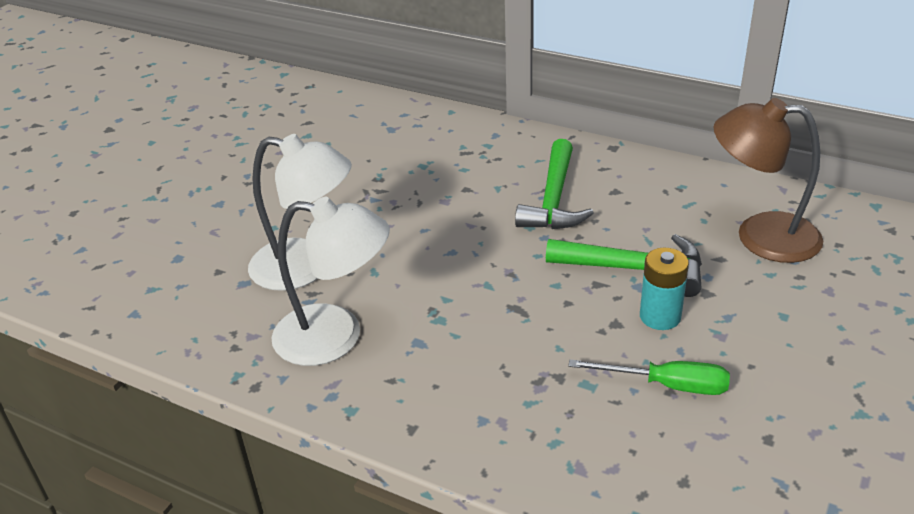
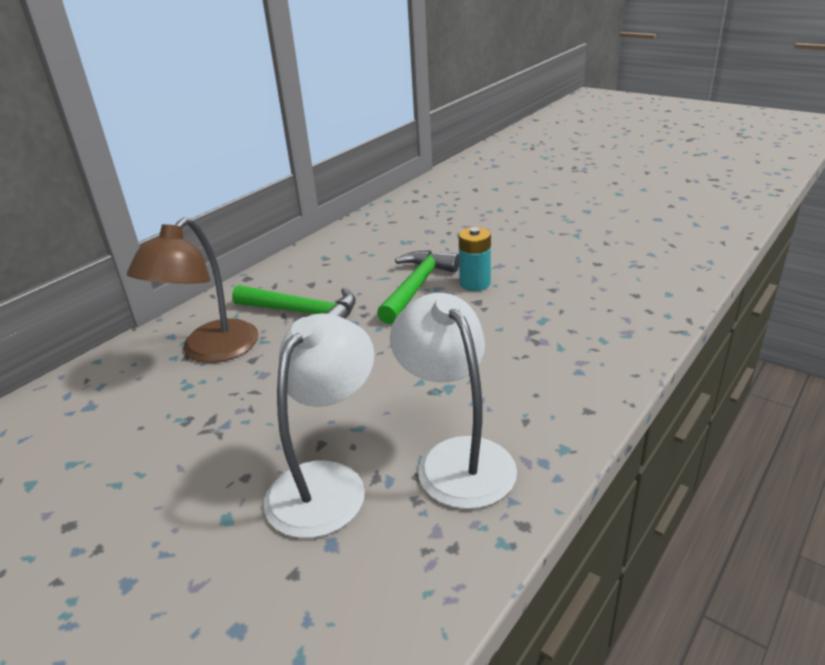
camera: 80 degrees left, 5 degrees down
white lamp [272,197,390,366] -> white lamp turned 45 degrees counterclockwise [390,293,517,509]
green screwdriver [568,359,730,395] -> none
brown lamp [714,98,823,263] -> brown lamp moved to [127,217,258,363]

